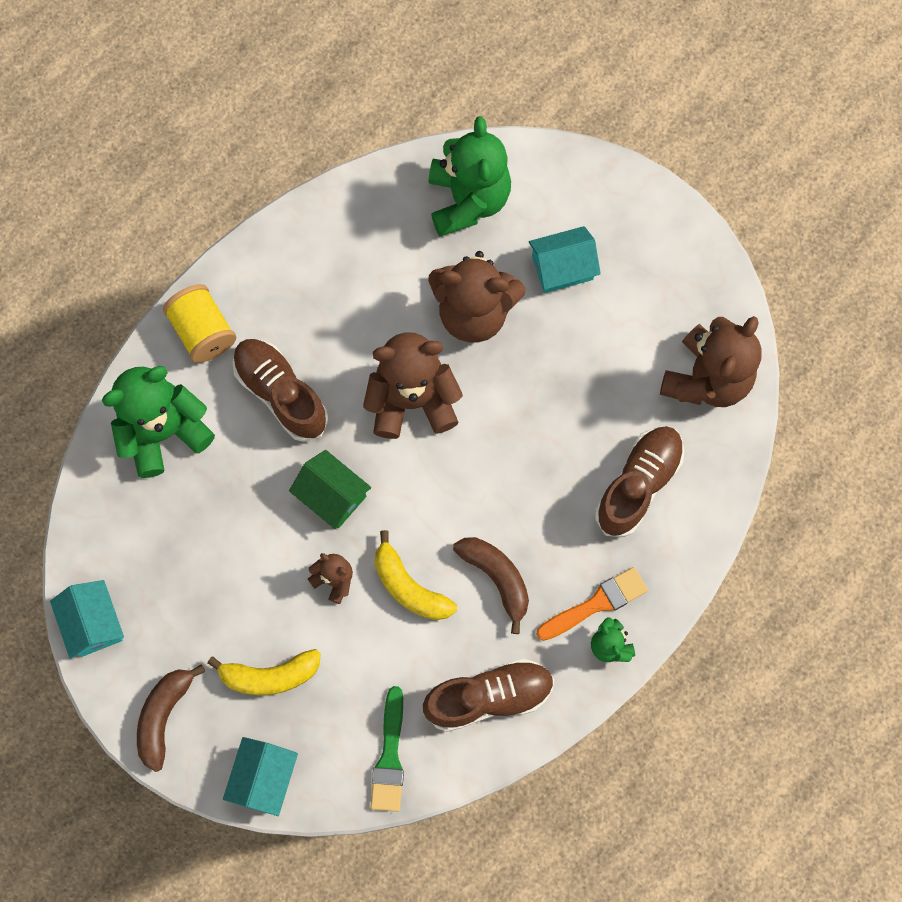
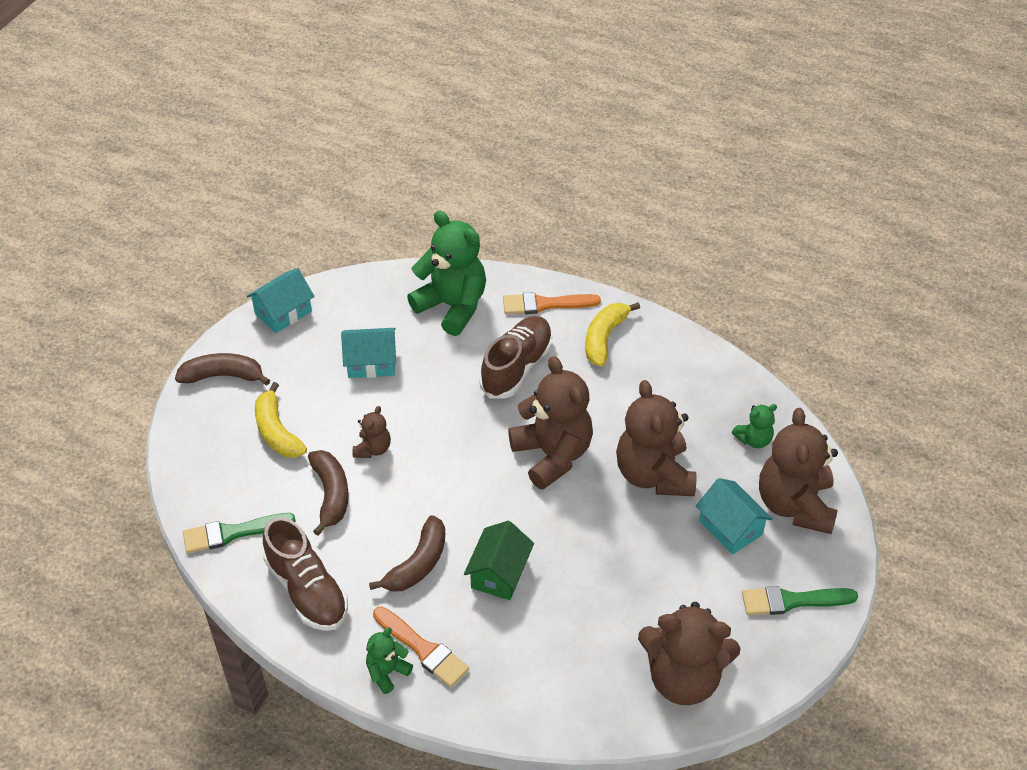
camera: 70 degrees right, 25 degrees down
yellow spool [163,284,236,363] -> orange brush [503,292,601,314]
turquoise house [223,737,298,816] -> turquoise house moved to [341,328,396,378]
green house [289,450,371,529] -> green house moved to [464,521,534,600]
yellow banana [375,530,457,620] -> yellow banana moved to [586,302,640,367]
green teddy bear [428,116,511,237] -> green teddy bear [732,404,777,448], size x0.48
brown shoe [595,426,684,537] -> none
none -> brown banana [308,450,349,536]
none -> green brush [742,586,858,615]
none -> brown teddy bear [759,408,838,534]

